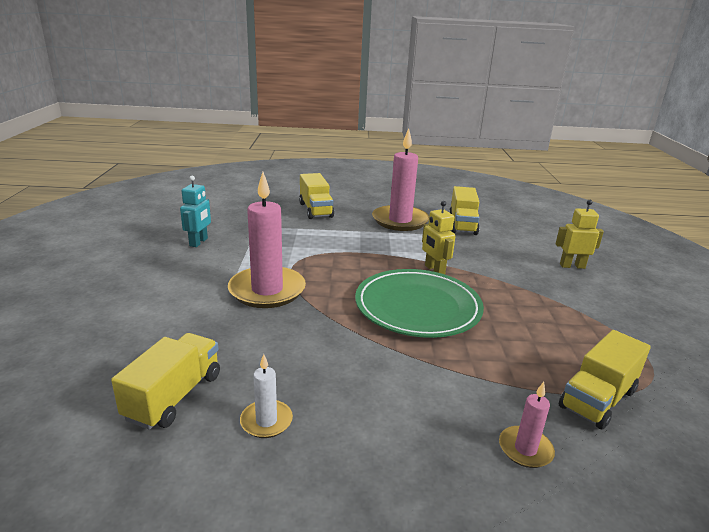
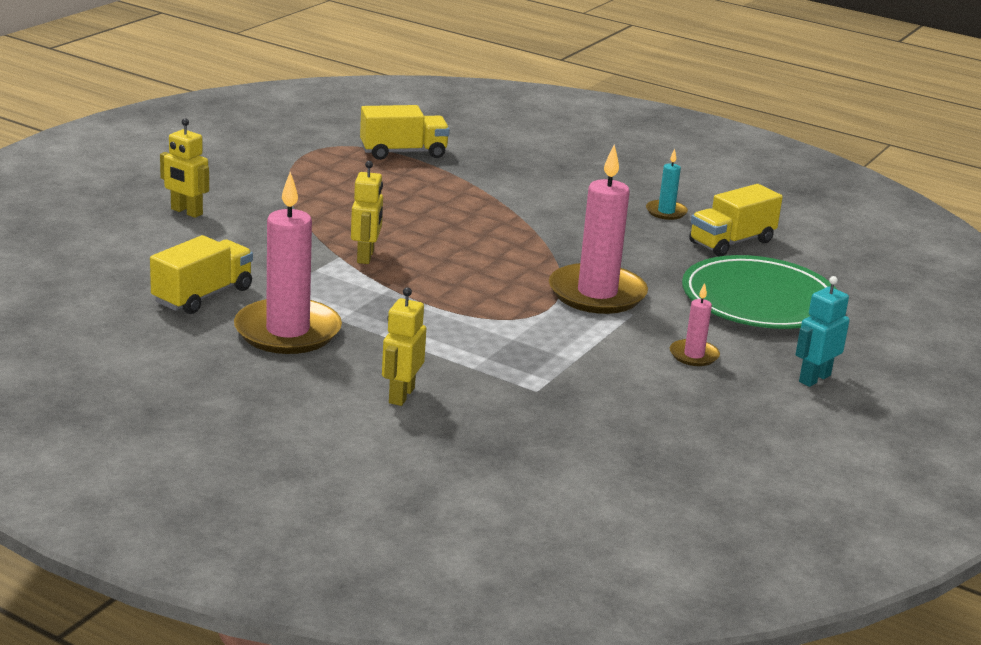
camera: 150 degrees left, 0 degrees up
turquoise robot [180,176,211,247] -> turquoise robot moved to [795,276,850,387]
white candle [240,354,293,438] -> turquoise candle [646,149,688,220]
yellow truck [299,173,334,219] -> yellow robot [382,287,426,406]
green plate [355,269,484,338] -> green plate moved to [682,255,837,329]
pink candle [499,382,555,468] -> pink candle moved to [670,283,720,366]

